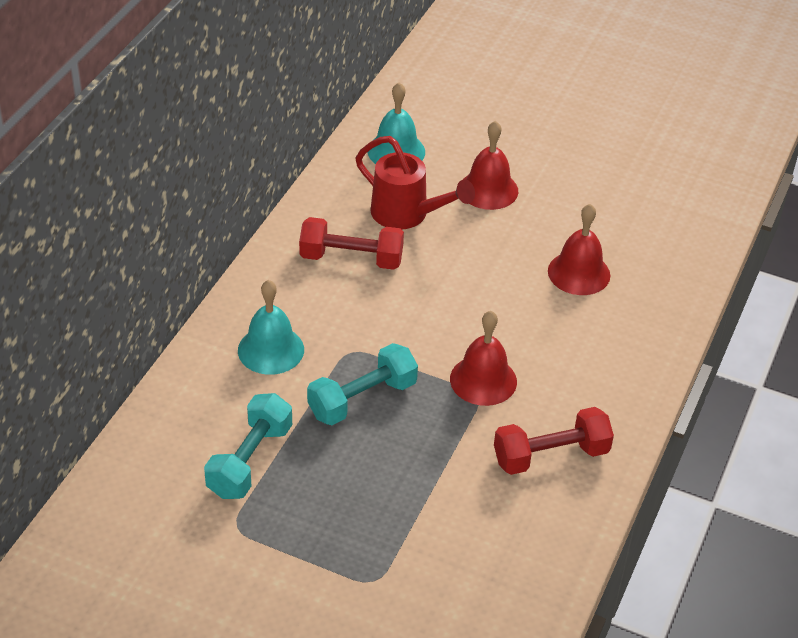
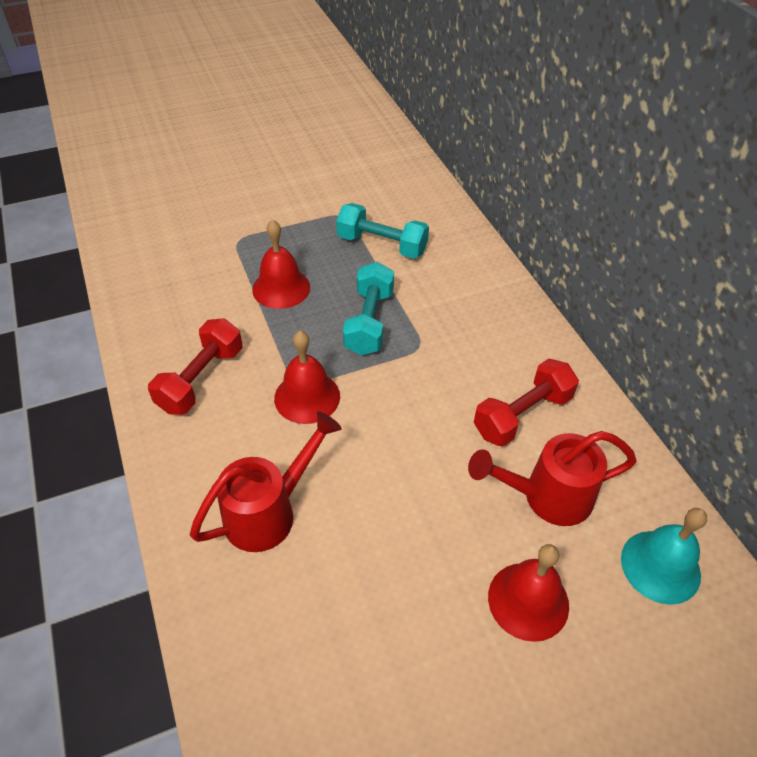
camera: 135 degrees right, 5 degrees up
turquoise dumbbell [204,393,292,499] -> turquoise dumbbell turned 45 degrees counterclockwise [336,203,429,259]
turquoise bell [238,280,304,375] -> none
red bell [548,204,610,295] -> red bell moved to [252,220,310,309]
none -> red watering can [190,411,342,552]

